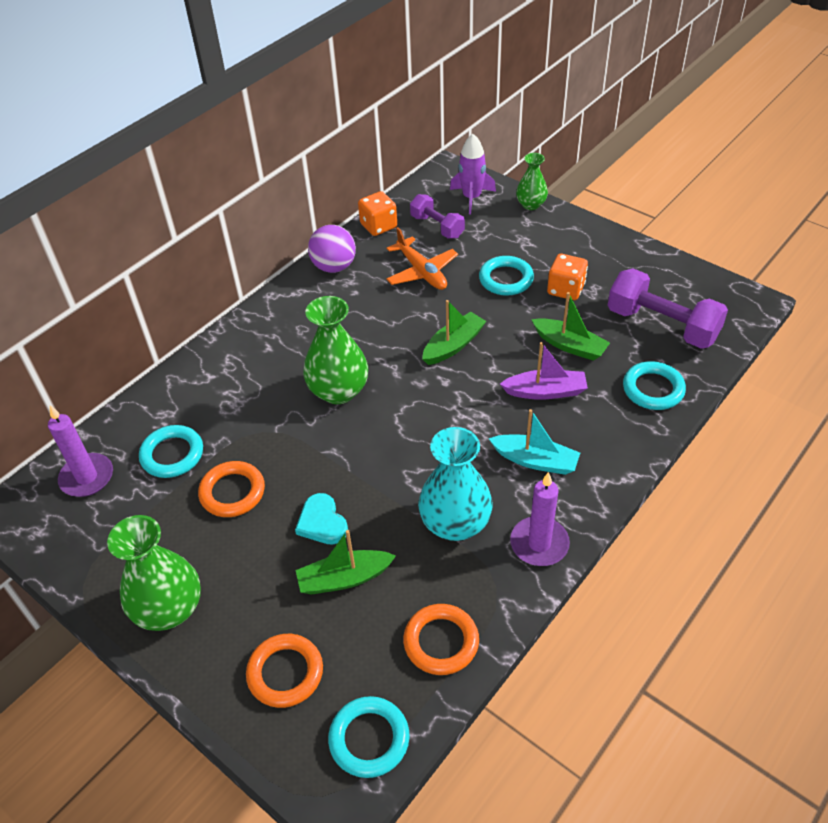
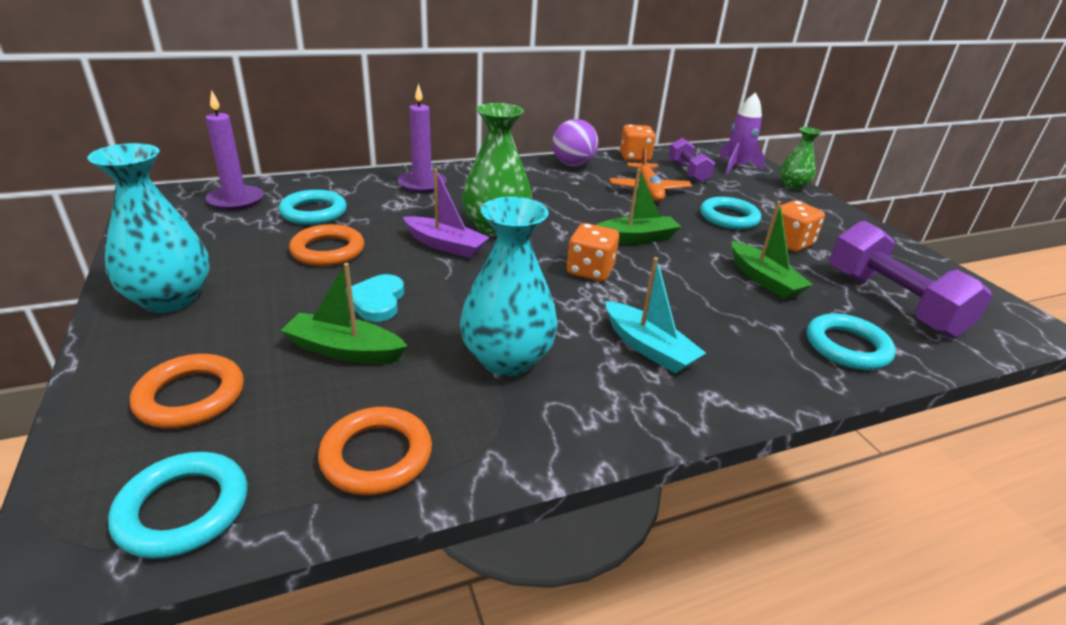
camera: 25 degrees right, 15 degrees down
green vase [107,515,201,631] -> turquoise vase [87,143,210,313]
purple boat [500,342,588,400] -> purple boat moved to [403,168,490,258]
purple candle [510,472,570,566] -> purple candle moved to [398,83,447,193]
none -> orange dice [567,223,619,281]

